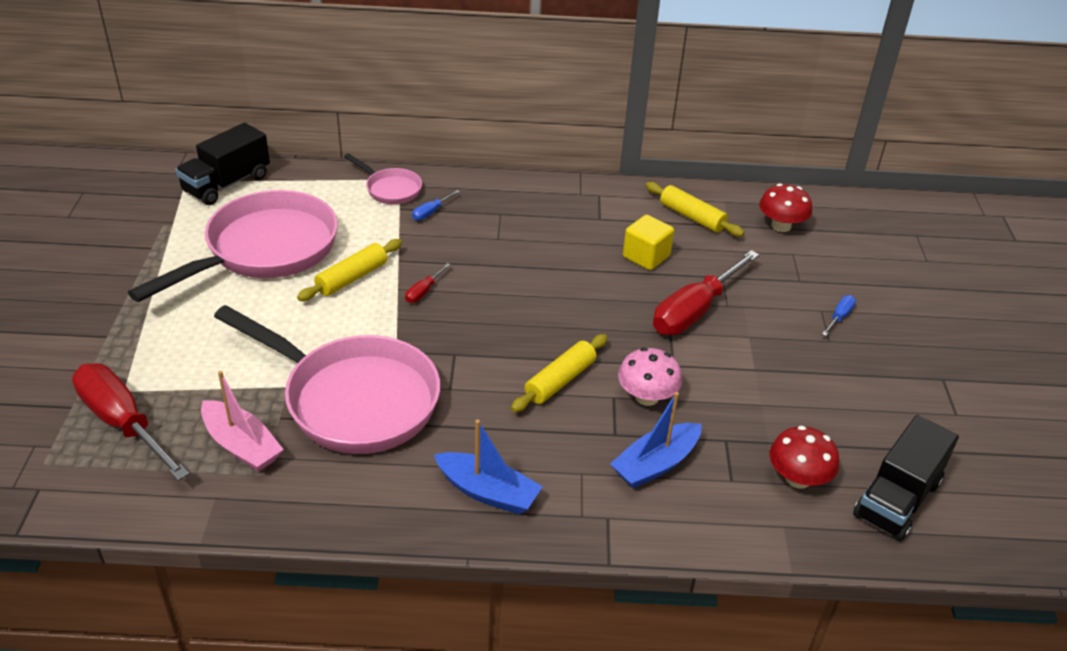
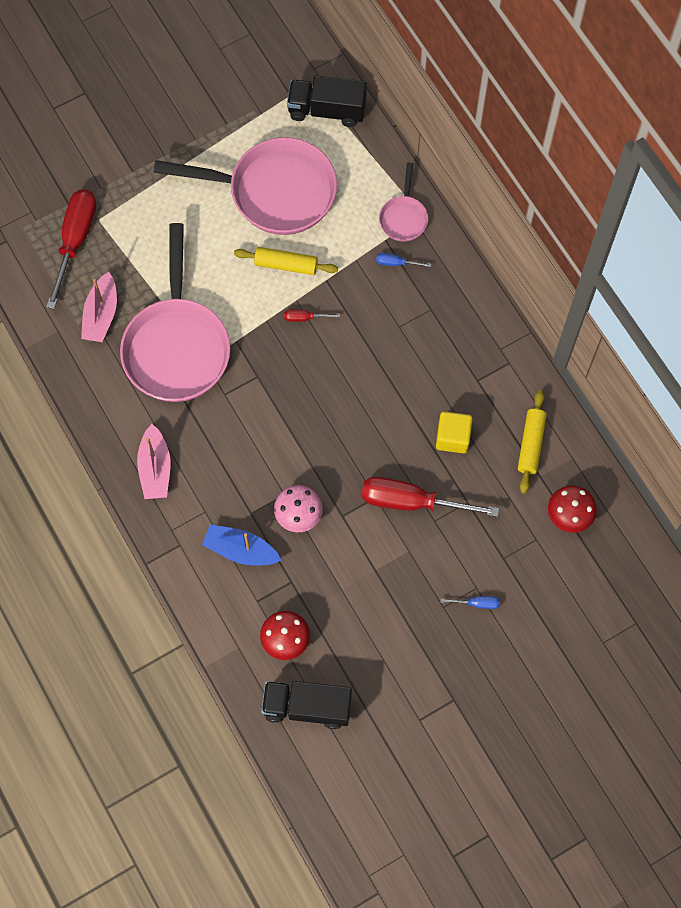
camera: 60 degrees right, 30 degrees up
blue boat [434,419,542,515] -> pink boat [137,424,170,499]
yellow rolling pin [511,334,608,412] -> none

